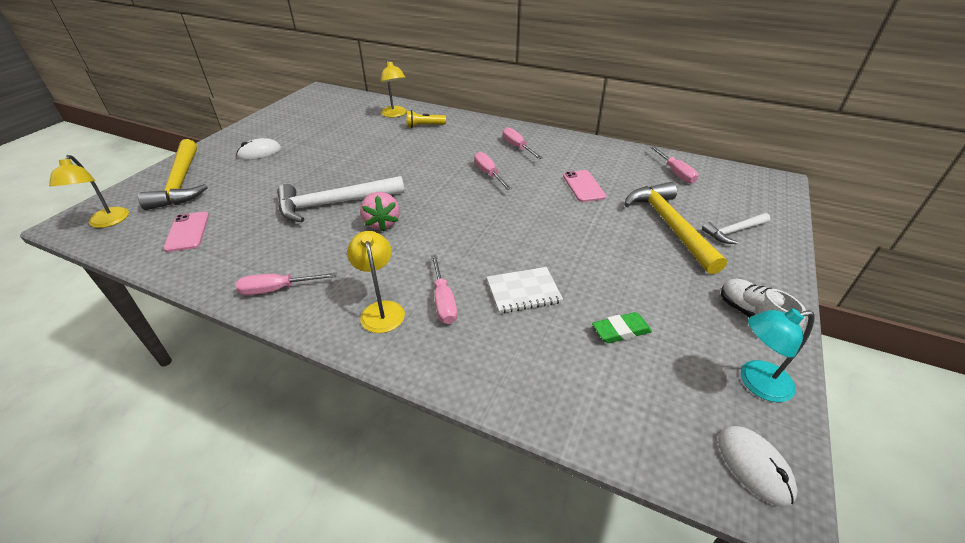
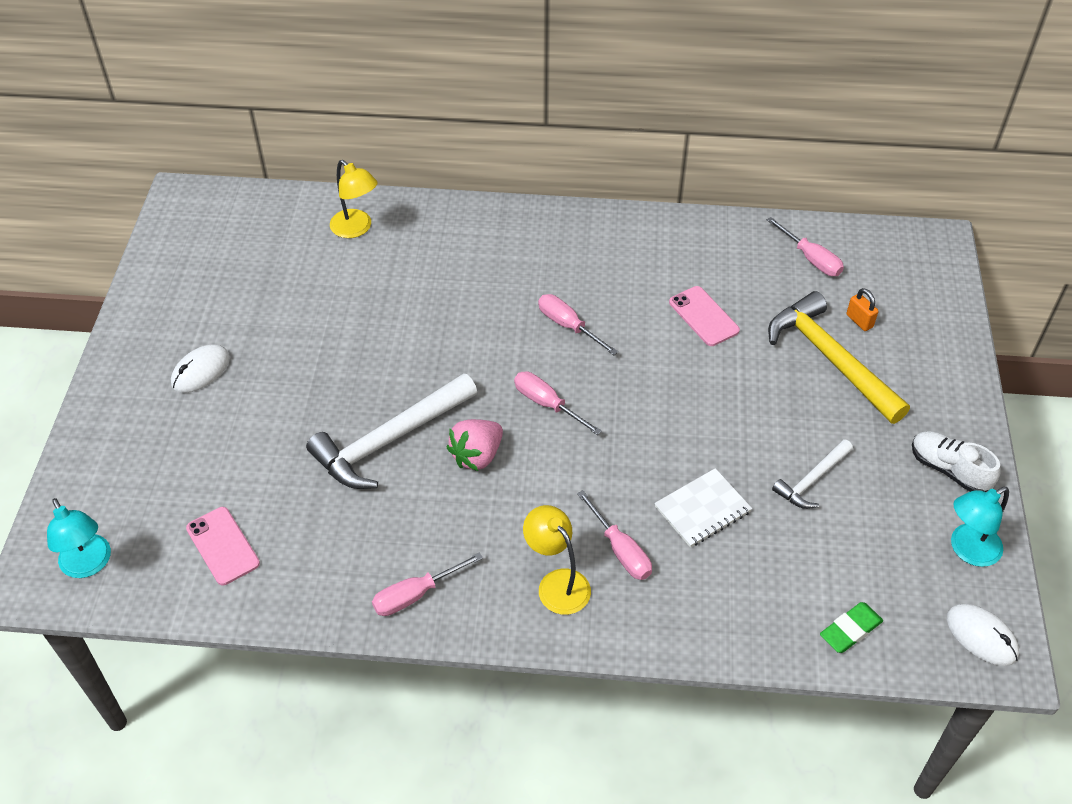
camera: 20 degrees left, 10 degrees up
yellow lamp [49,155,129,228] -> turquoise lamp [47,498,111,578]
yellow hammer [138,139,208,210] -> none
pink strawberry [360,192,400,231] -> pink strawberry turned 75 degrees clockwise [447,419,503,471]
yellow flashlight [406,110,446,128] -> none
pink screwdriver [503,127,542,159] -> pink screwdriver moved to [514,371,602,435]
green eraser [592,312,652,343] -> green eraser moved to [820,602,883,653]
white hammer [702,213,770,244] -> white hammer moved to [772,439,853,509]
none -> orange padlock [846,288,879,331]

